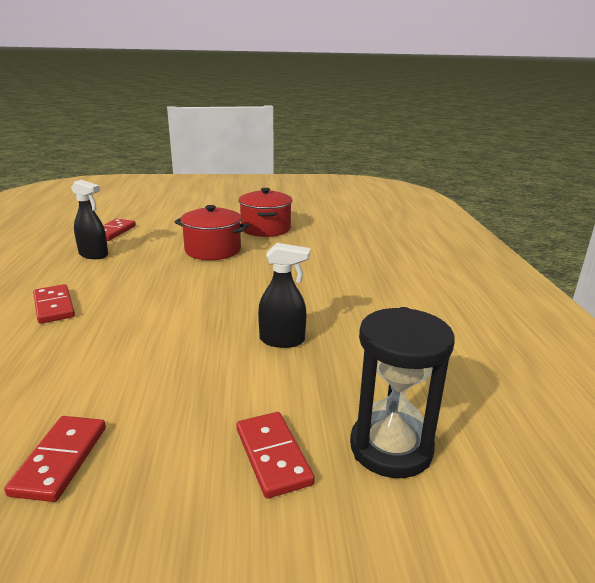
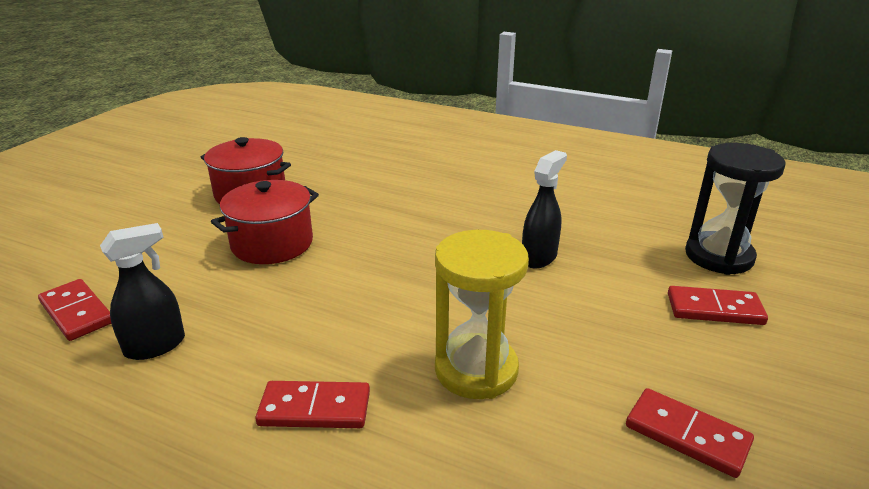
camera: 60 degrees left, 5 degrees up
none -> yellow hourglass [435,230,529,399]

